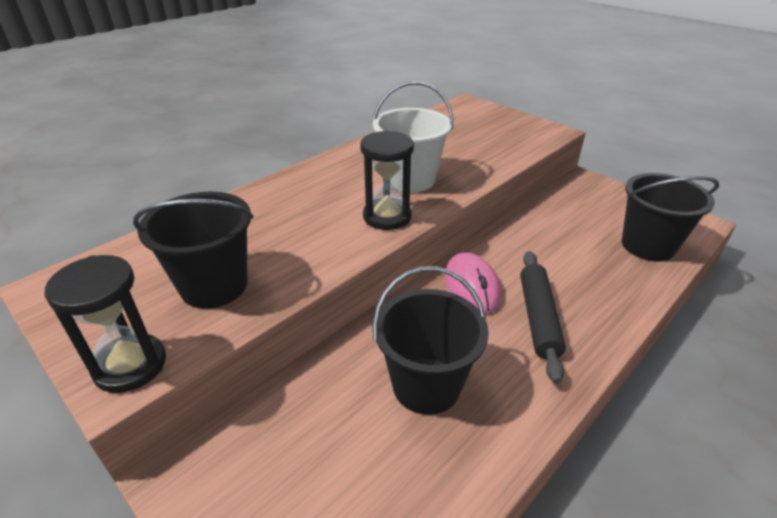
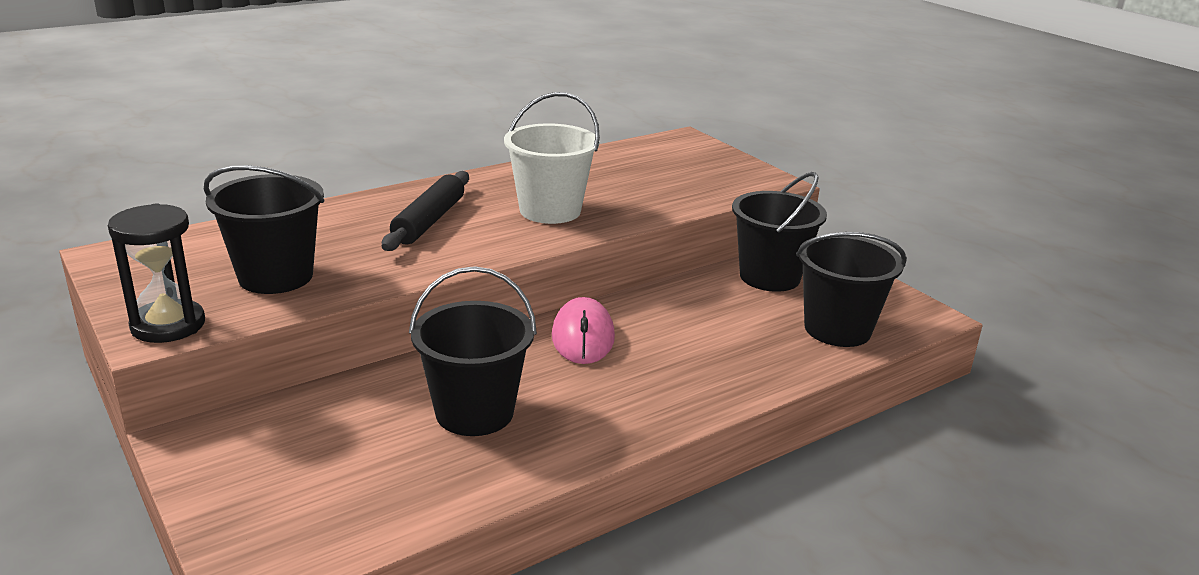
camera: 10 degrees right, 10 degrees down
black hourglass [360,130,414,230] -> none
black rolling pin [520,251,566,384] -> black rolling pin moved to [382,171,469,251]
none -> black bucket [732,172,827,292]

